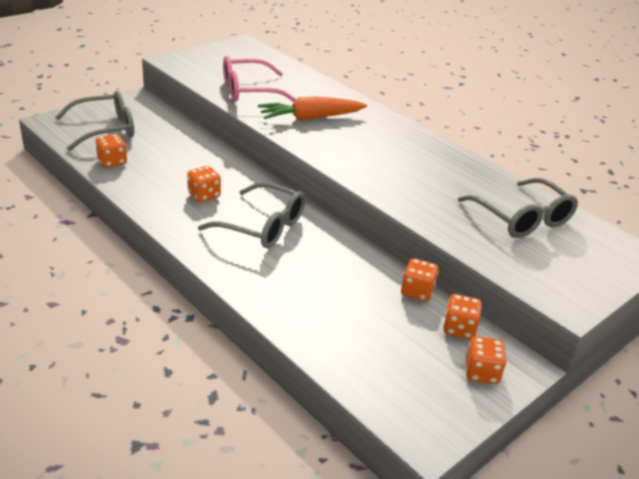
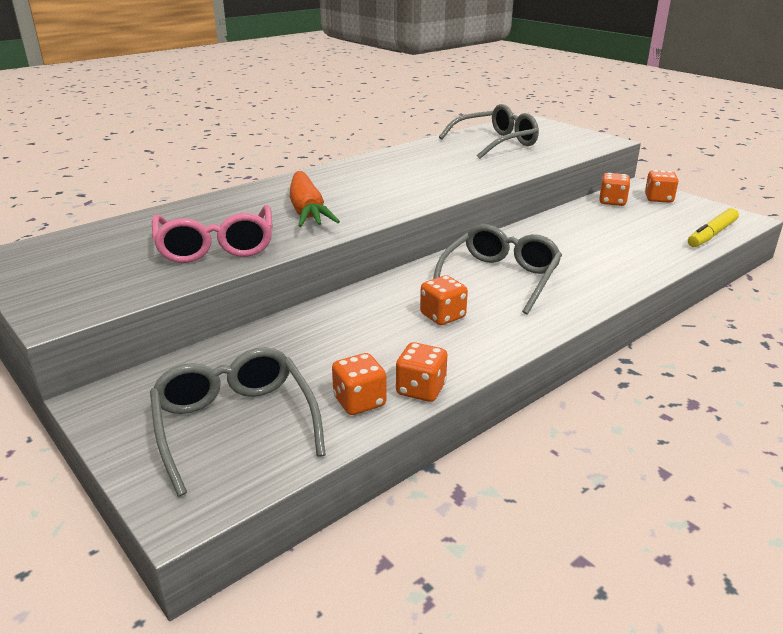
camera: 85 degrees left, 5 degrees down
orange dice [401,258,439,302] -> orange dice moved to [396,342,447,402]
none -> yellow marker [688,208,739,247]

